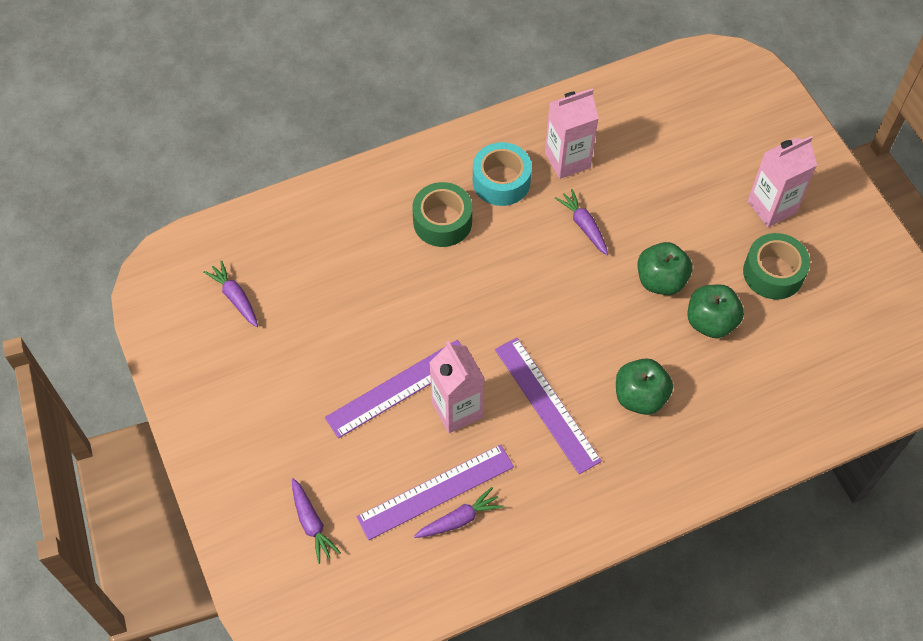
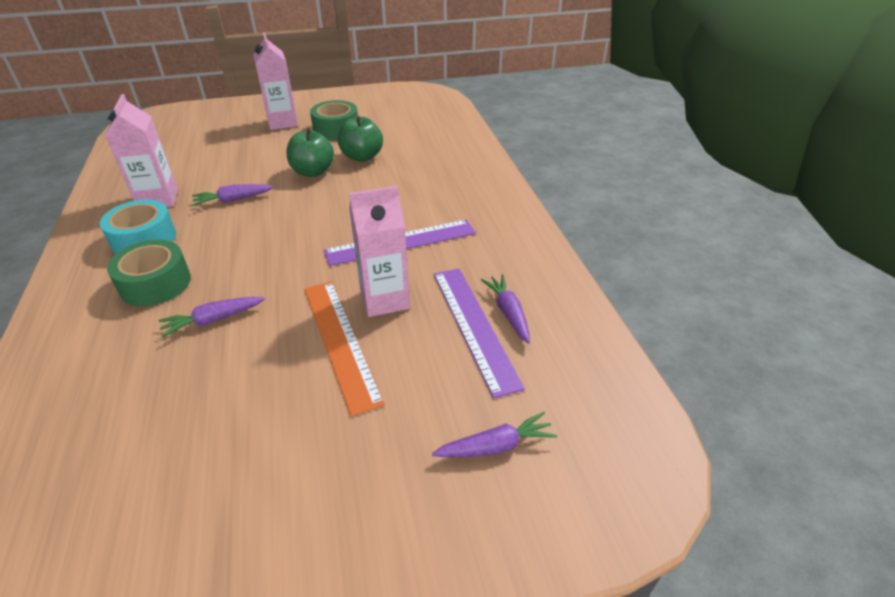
camera: 80 degrees left, 20 degrees down
purple carrot [203,260,258,327] -> purple carrot moved to [158,297,265,338]
purple ruler [325,340,461,438] -> orange ruler [304,281,385,416]
green apple [616,358,673,415] -> none

